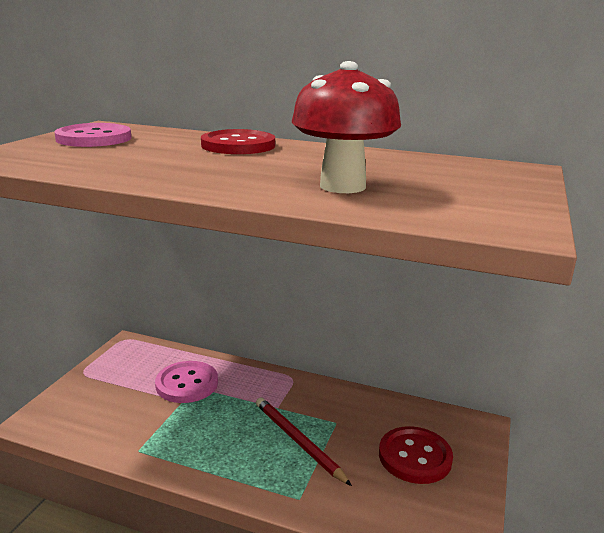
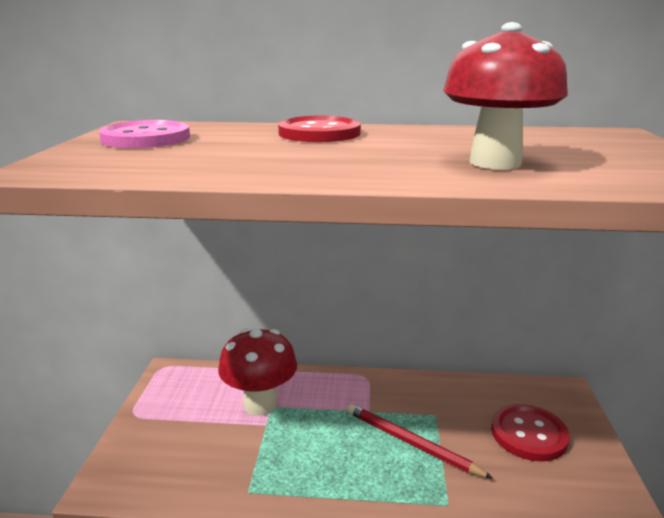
camera: 15 degrees left, 0 degrees up
pink button [155,361,218,403] -> red mushroom [218,328,297,416]

